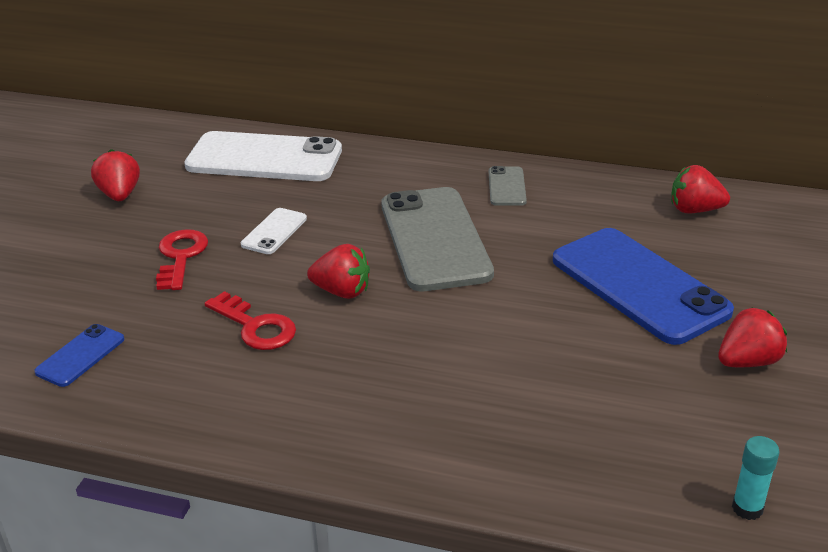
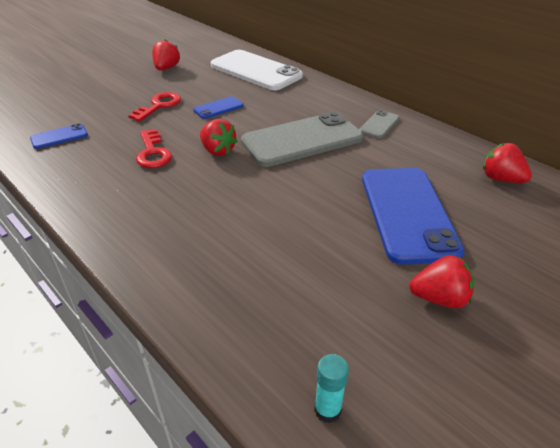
camera: 30 degrees right, 5 degrees up
white phone [241,208,307,254] -> blue phone [193,96,244,119]
grey phone [381,187,494,291] -> grey phone turned 45 degrees clockwise [241,112,363,167]

